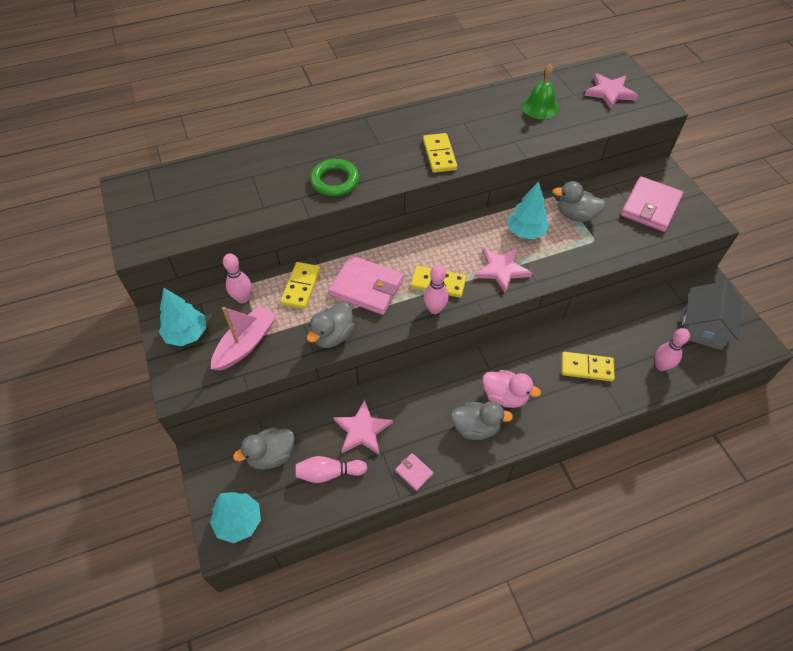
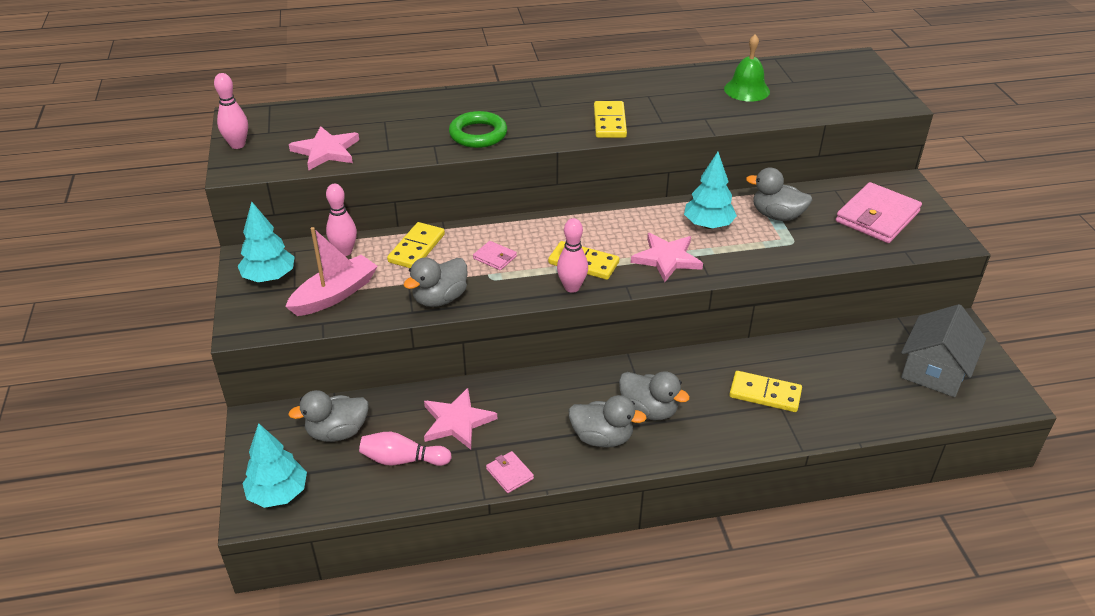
camera: 10 degrees right, 15 degrees down
pink wallet [329,255,404,315] -> pink wallet [473,241,517,270], size x0.46
pink duck [482,370,541,408] -> grey duck [619,371,690,420]
pink star [584,73,638,109] -> pink star moved to [289,126,359,170]
pink bowling pin [655,328,690,371] -> pink bowling pin moved to [214,73,248,149]

